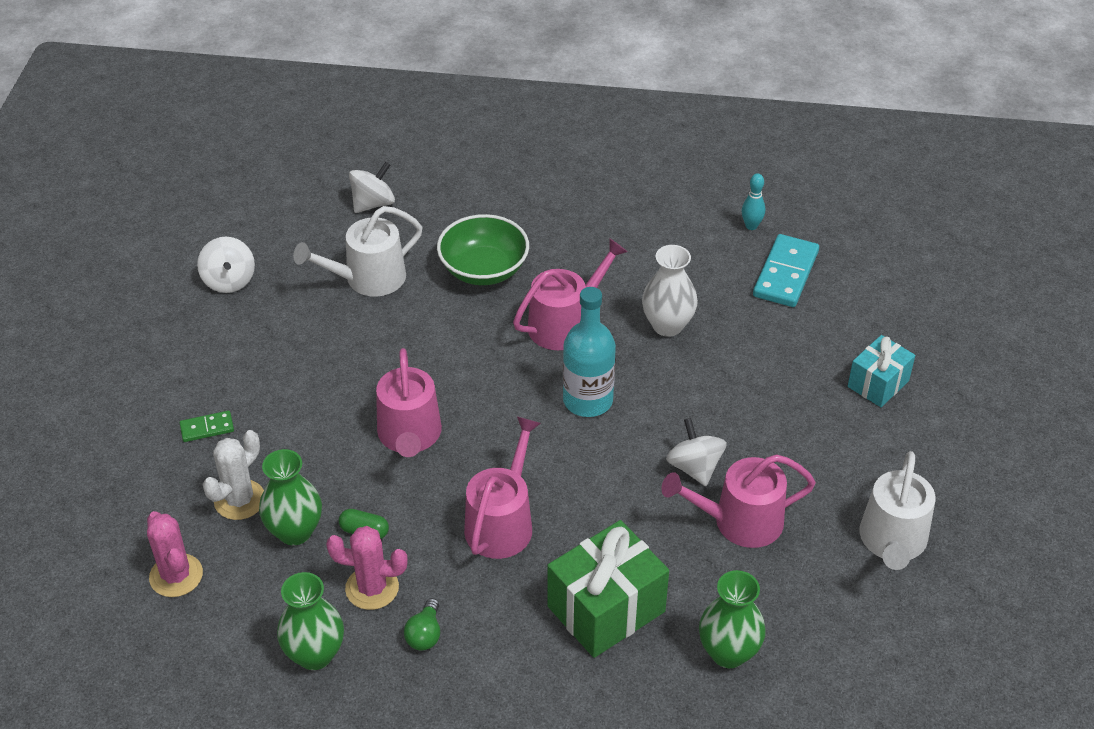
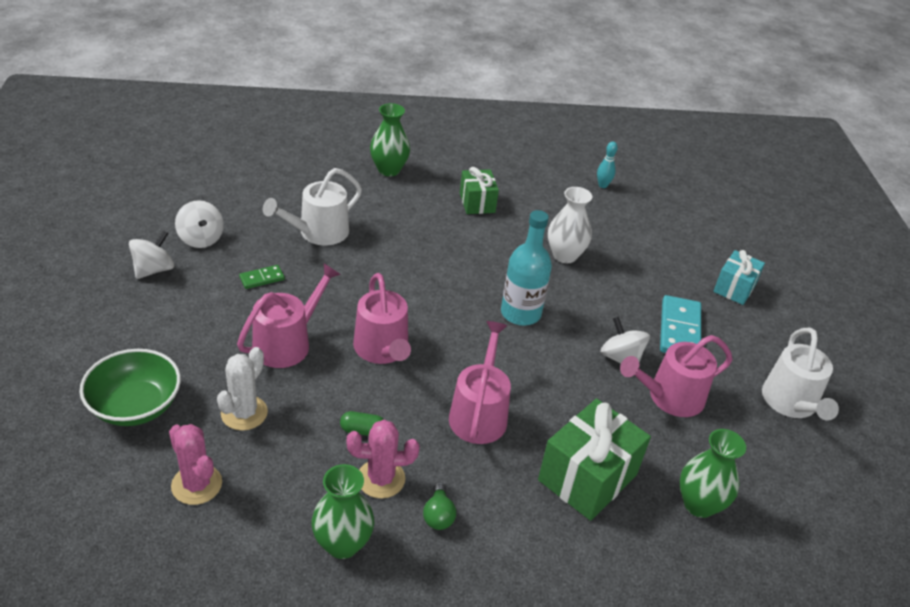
camera: 15 degrees left, 5 degrees down
green domino [180,411,234,442] -> green domino moved to [239,265,285,289]
green vase [259,449,322,545] -> green vase moved to [370,103,410,176]
white spinning top [349,162,395,213] -> white spinning top moved to [129,230,174,279]
green bowl [437,214,529,285] -> green bowl moved to [79,349,181,426]
pink watering can [513,239,628,350] -> pink watering can moved to [237,263,341,368]
turquoise domino [753,234,819,307] -> turquoise domino moved to [660,295,701,353]
none -> green gift [460,167,499,214]

